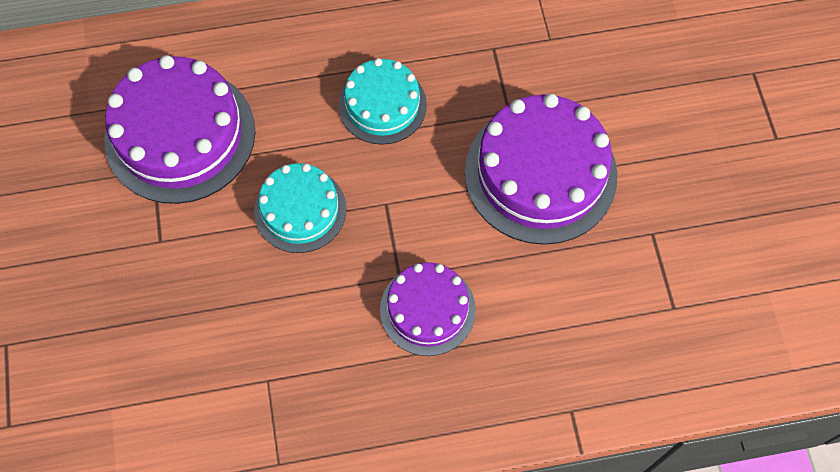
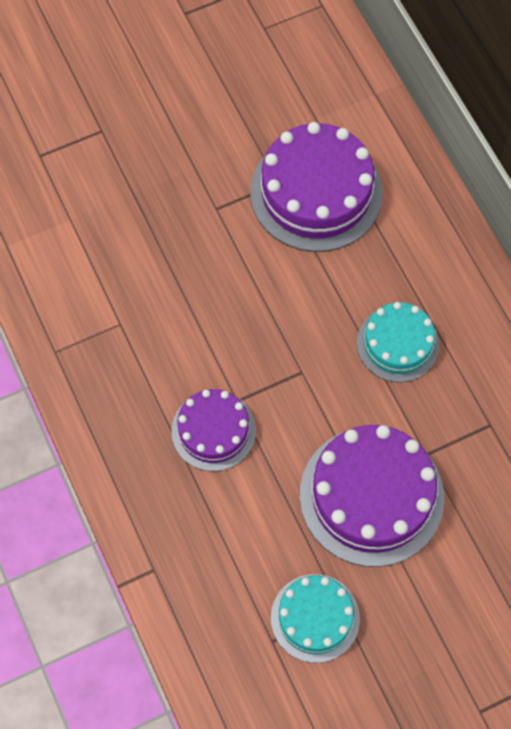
camera: 75 degrees right, 0 degrees up
turquoise cake [254,163,347,253] -> turquoise cake moved to [271,574,360,663]

